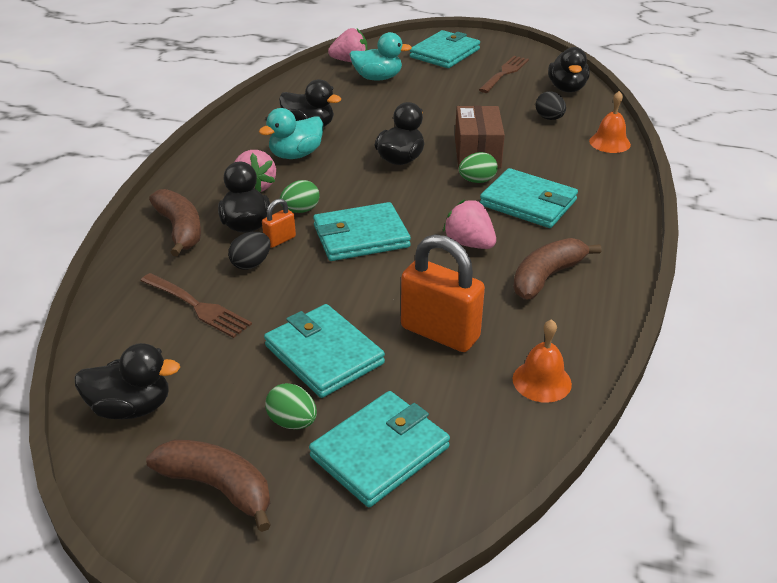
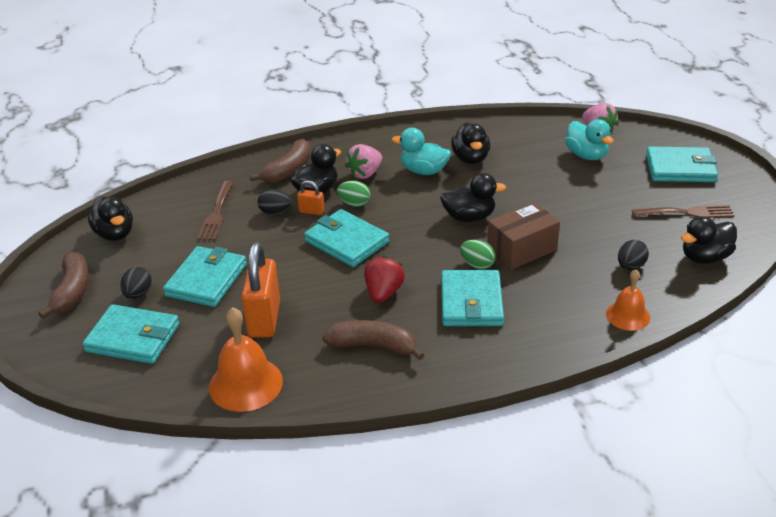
camera: 60 degrees right, 0 degrees up
green egg [265,383,317,429] -> black egg [120,267,152,299]
pink strawberry [443,200,496,249] -> red strawberry [364,256,405,303]
orange bell [513,319,572,403] -> orange bell [209,307,283,412], size x1.60

